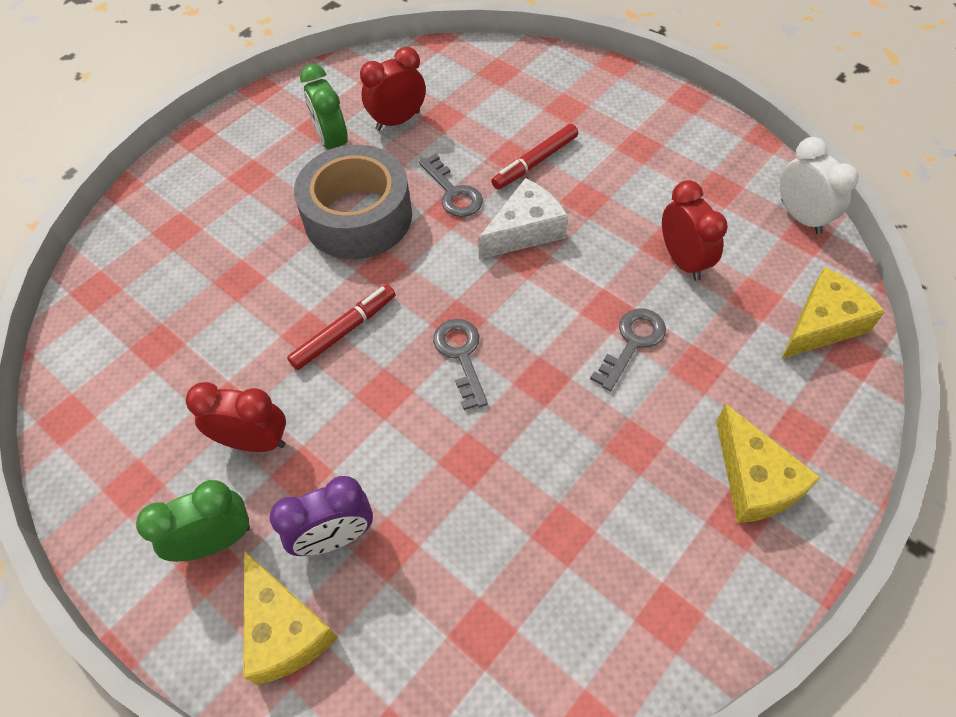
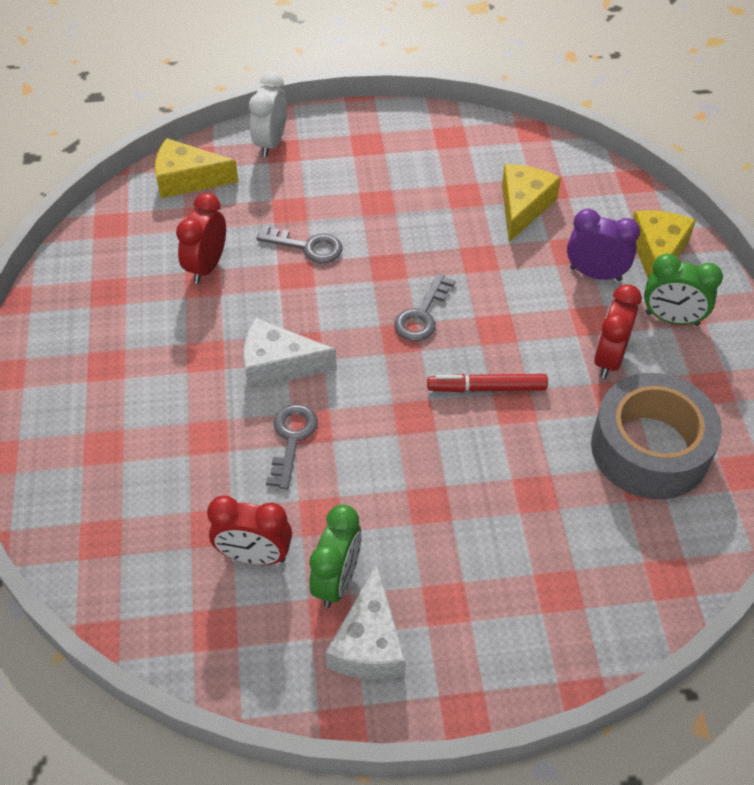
camera: 140 degrees left, 5 degrees down
red clock [186,382,286,452] -> red clock turned 60 degrees clockwise [594,284,642,379]
grey tape [294,145,412,259] -> grey tape moved to [591,373,722,499]
red marker [491,124,578,190] -> none
grey key [590,309,666,391] -> grey key turned 150 degrees counterclockwise [257,225,343,263]
yellow cheese [716,404,821,523] -> yellow cheese moved to [502,164,561,242]
white clock [780,137,859,235] -> white clock moved to [249,71,287,157]
none -> white cheese [326,564,406,680]

